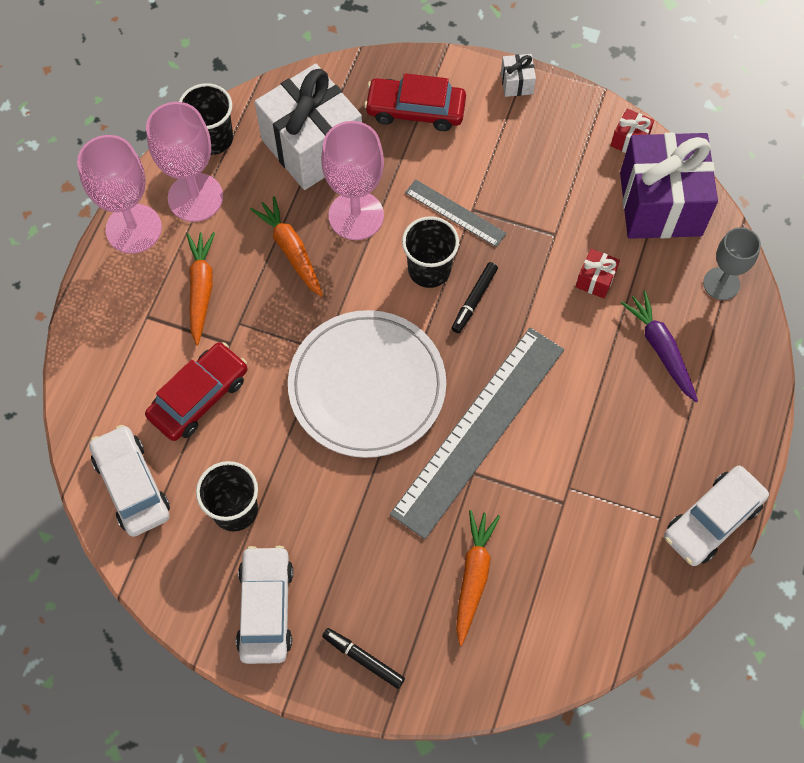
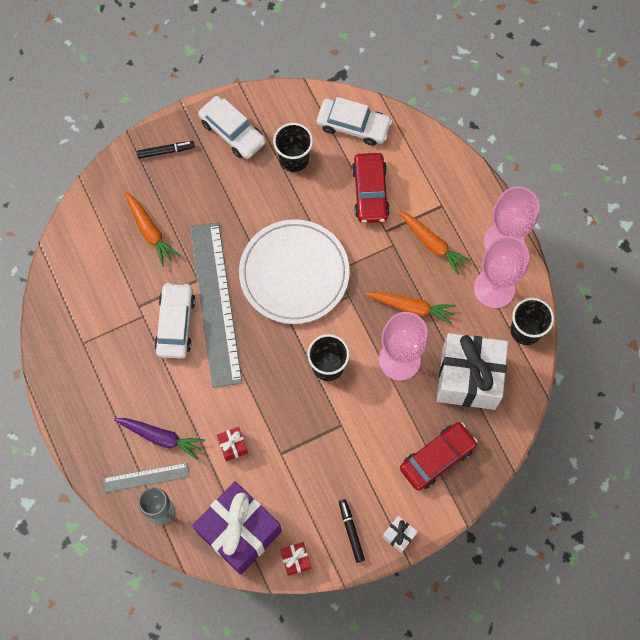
camera: 135 degrees right, 5 degrees up
grey ruler [405,179,507,247] -> grey ruler moved to [103,463,190,493]
black marker [451,262,498,333] -> black marker moved to [339,499,365,563]
white car [664,466,769,566] -> white car moved to [154,283,195,359]

